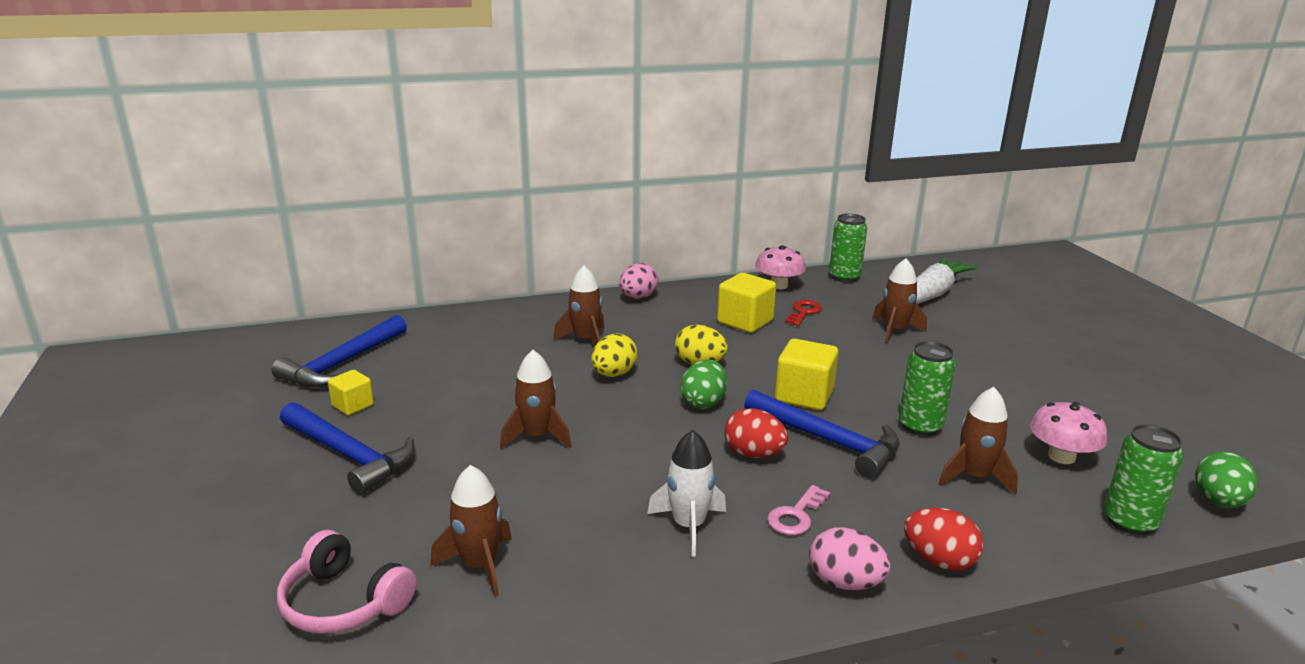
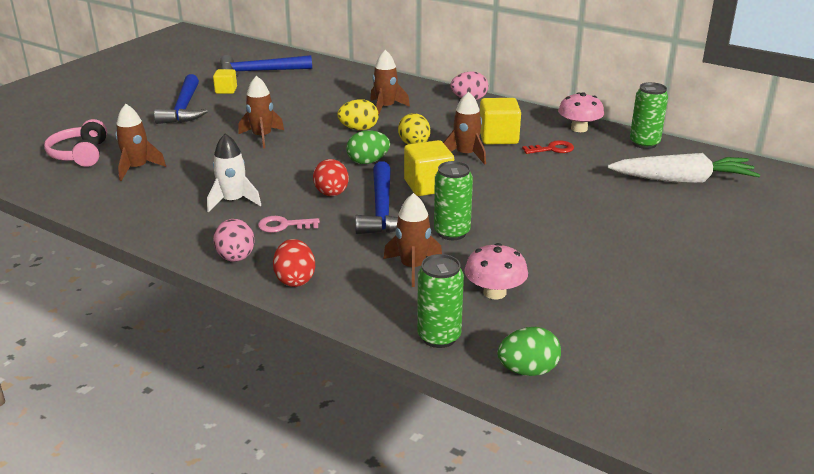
camera: 50 degrees right, 5 degrees up
brown rocket [872,258,927,344] -> brown rocket moved to [443,92,486,165]

